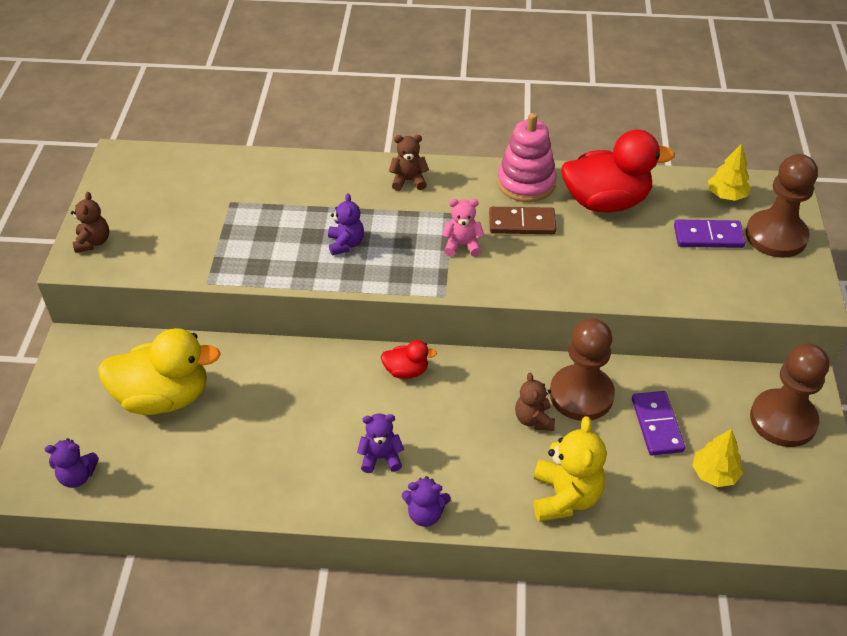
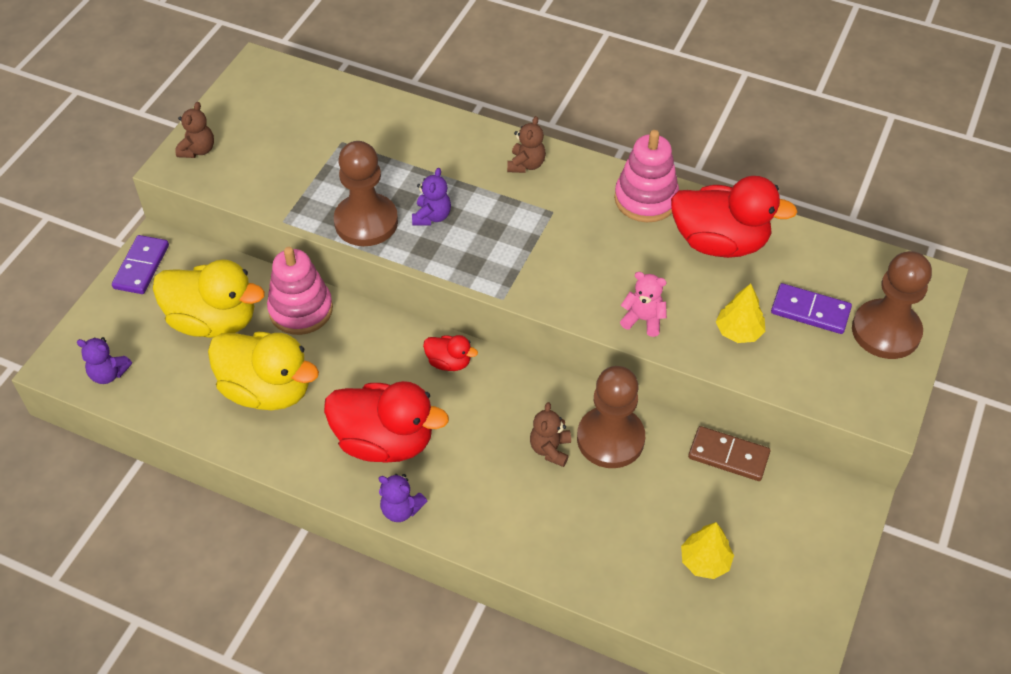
camera: 20 degrees right, 5 degrees up
purple teddy bear [357,414,404,473] -> red duck [324,381,449,463]
brown teddy bear [389,135,429,191] -> brown teddy bear turned 90 degrees clockwise [507,116,546,173]
pink teddy bear [442,199,485,256] -> pink teddy bear moved to [620,272,667,337]
brown domino [489,207,556,234] -> brown domino moved to [688,426,770,481]
yellow teddy bear [534,416,606,522] -> none
purple domino [632,391,685,455] -> purple domino moved to [112,235,169,294]
yellow tree [708,143,751,201] -> yellow tree moved to [716,284,765,343]
brown pawn [750,344,829,447] -> brown pawn moved to [334,141,398,246]
none -> yellow duck [208,332,319,410]
none -> pink stacking toy [267,247,333,335]

